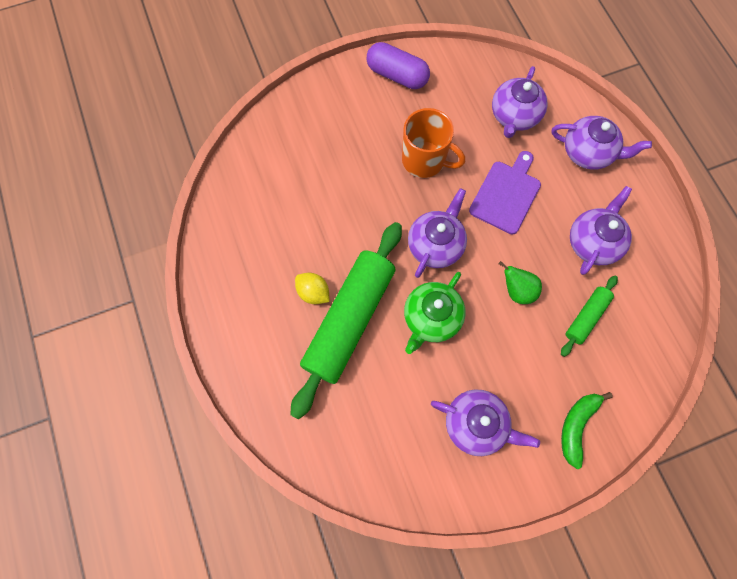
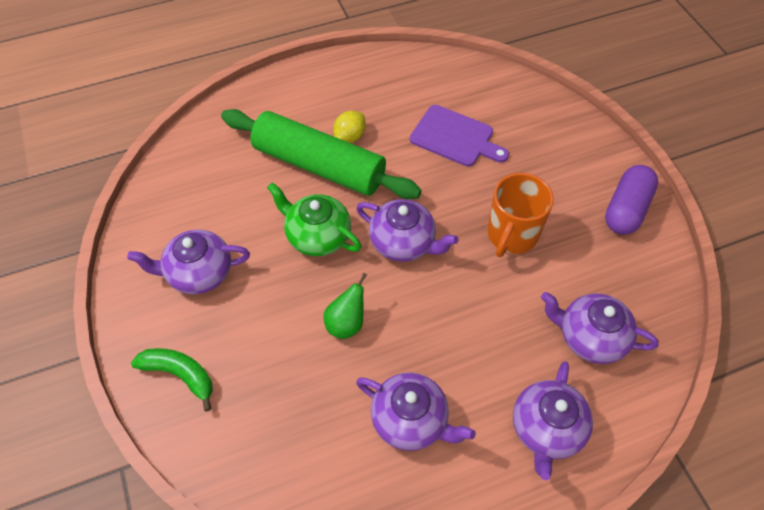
camera: 90 degrees right, 15 degrees down
purple teapot [431,390,540,456] -> purple teapot turned 60 degrees clockwise [127,230,250,294]
purple cutting board [469,151,541,234] -> purple cutting board moved to [410,105,509,167]
green rolling pin [561,275,618,357] -> none

